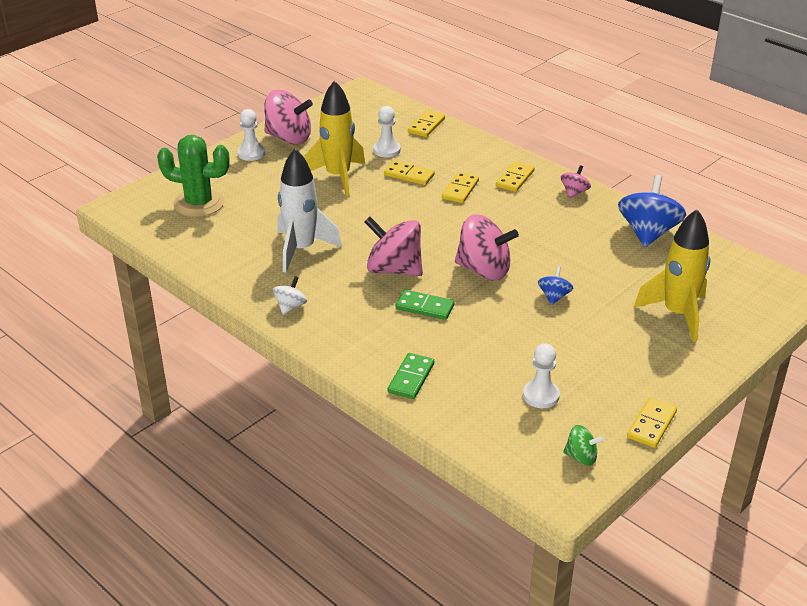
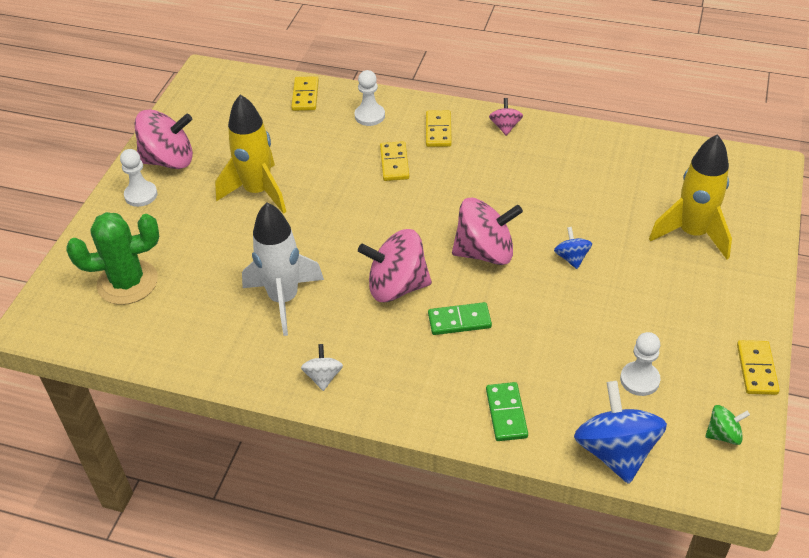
camera: 25 degrees left, 10 degrees up
white pawn [373,106,401,157] -> white pawn moved to [355,70,385,126]
yellow domino [384,161,435,185] -> none
blue spinning top [618,175,686,247] -> blue spinning top moved to [574,381,667,484]

